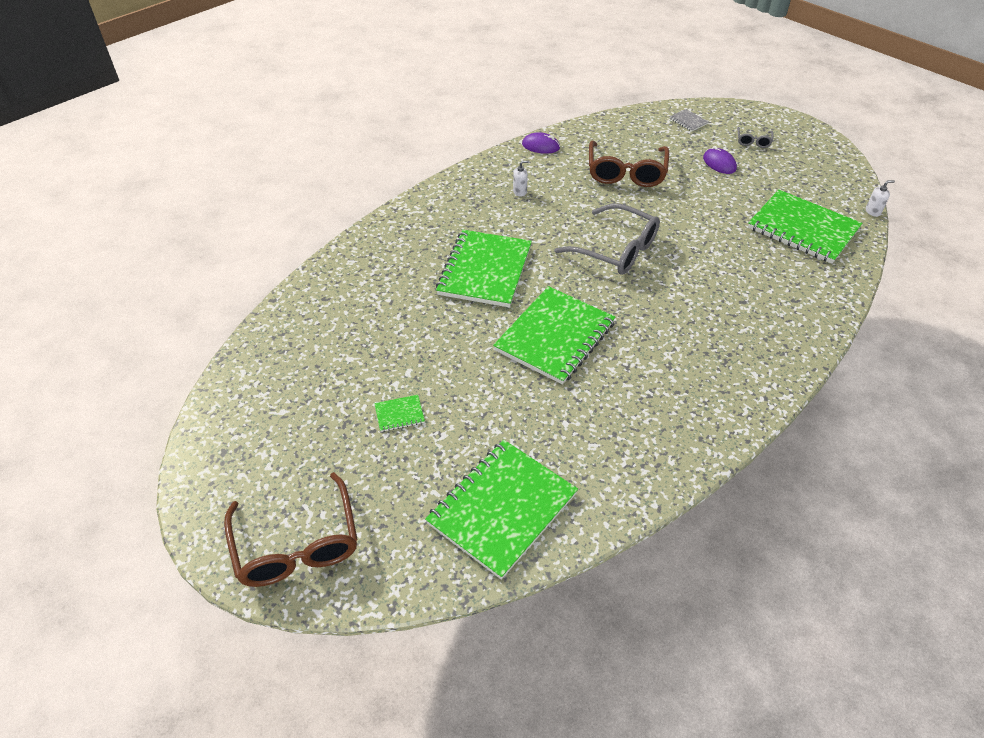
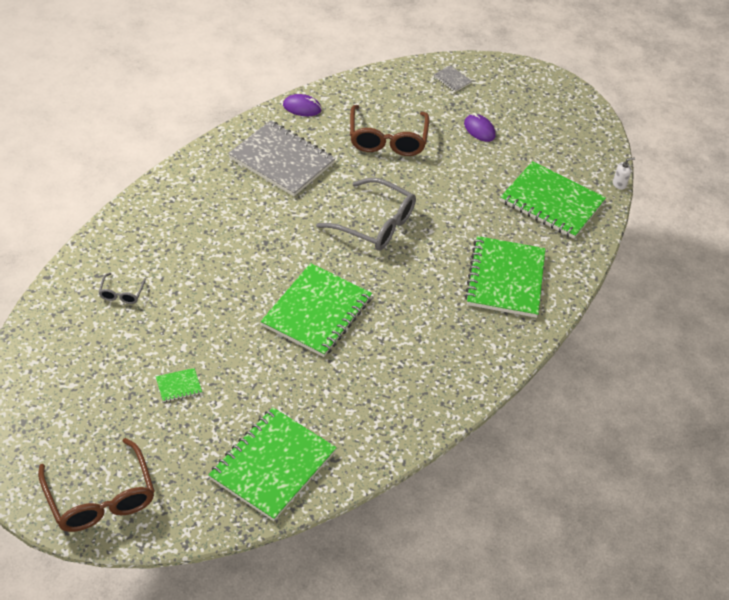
camera: 10 degrees left, 0 degrees up
green notebook [436,230,532,308] -> green notebook moved to [465,236,545,318]
white soap dispenser [513,161,530,197] -> grey notebook [228,120,336,196]
grey glasses [737,127,773,148] -> grey glasses moved to [99,273,146,304]

